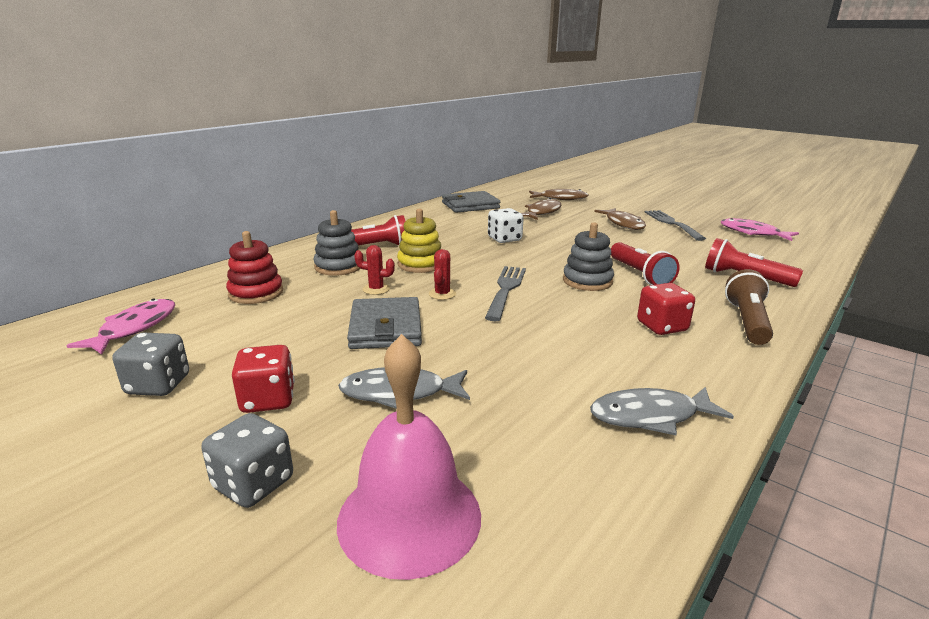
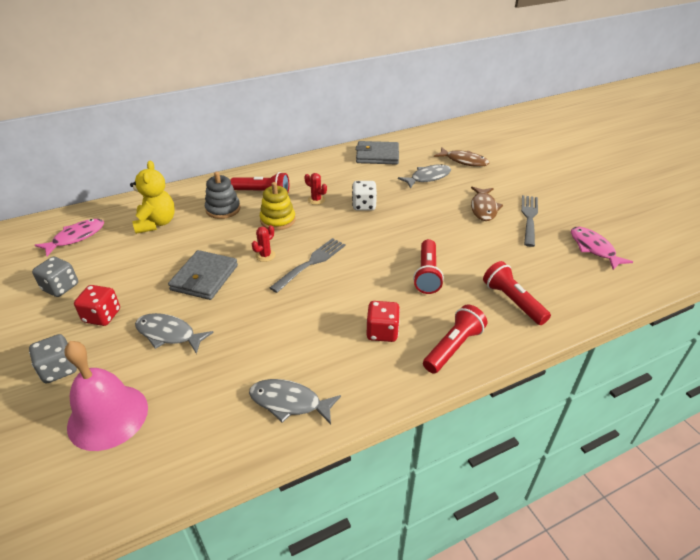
camera: 25 degrees right, 15 degrees up
red stacking toy [226,231,283,304] -> yellow teddy bear [130,160,175,234]
red cactus [354,245,395,295] -> red cactus moved to [305,173,327,205]
brown fish [521,198,562,220] -> grey fish [398,164,451,189]
grey stacking toy [563,222,614,291] -> none
brown flashlight [725,269,773,345] -> red flashlight [423,305,487,374]

